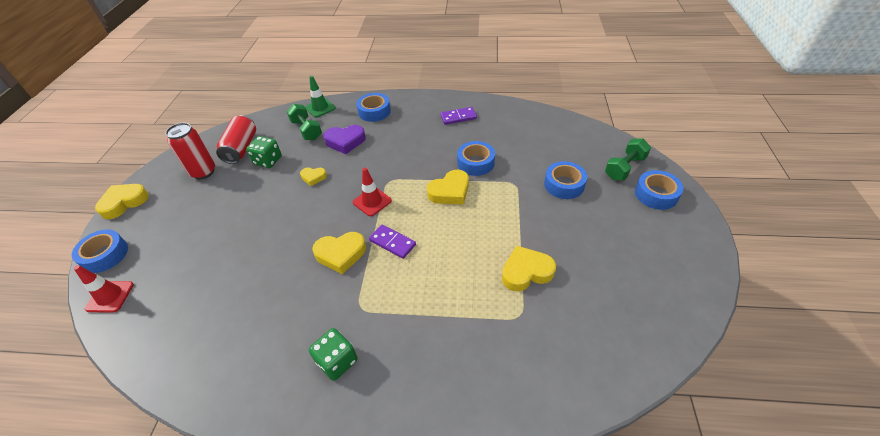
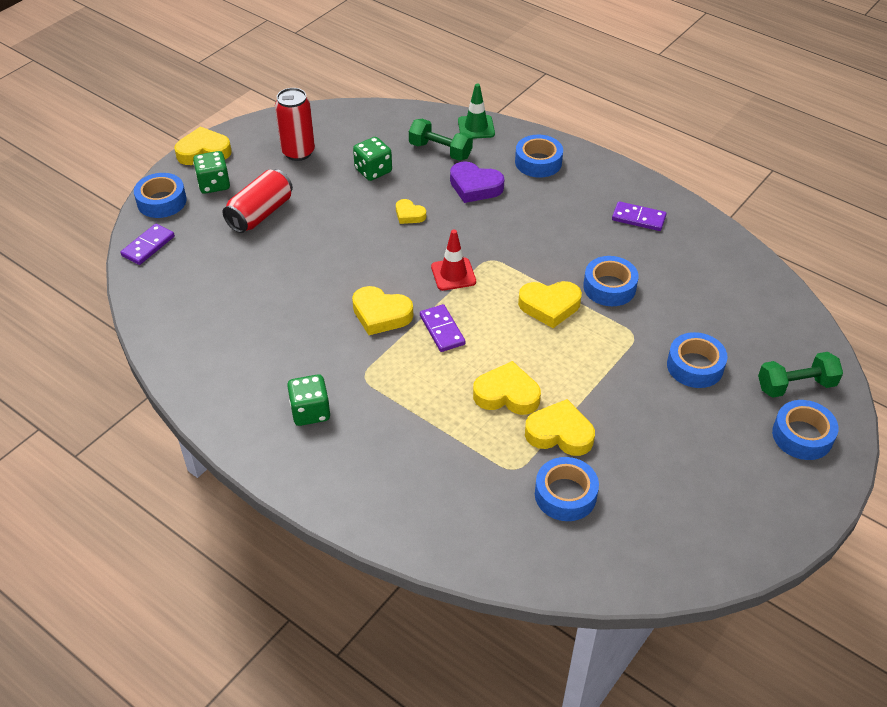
camera: 30 degrees right, 0 degrees up
red traffic cone [74,265,134,313] -> purple domino [121,224,175,265]
red can [216,115,256,164] -> red can moved to [222,169,293,233]
green dumbbell [286,104,322,141] -> green dumbbell turned 60 degrees counterclockwise [409,119,473,161]
none -> green dice [193,151,230,194]
none -> yellow heart [473,361,541,415]
none -> blue tape [535,457,599,521]

